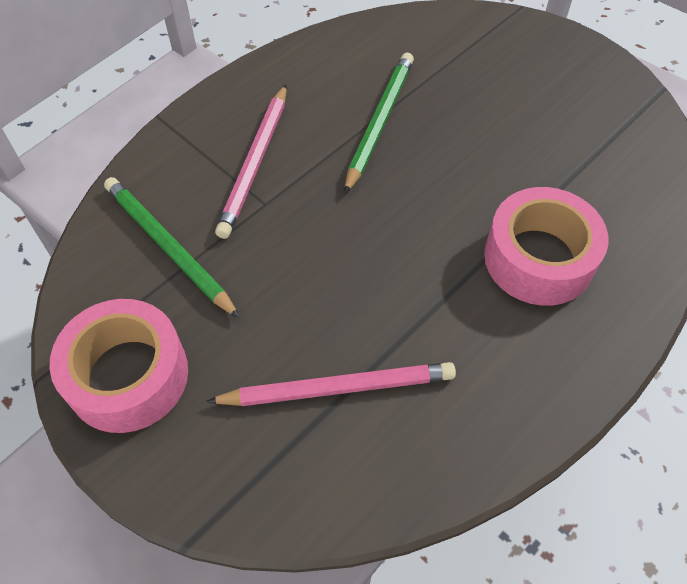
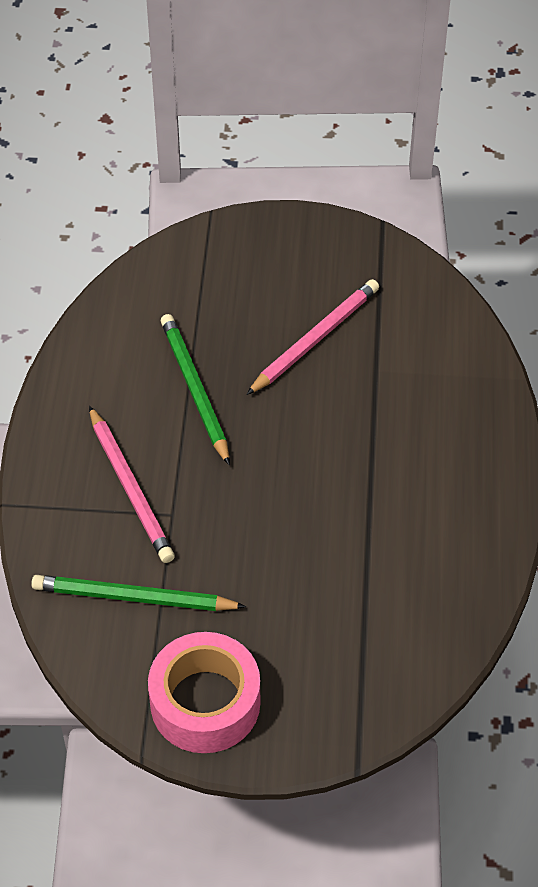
camera: 40 degrees left, 5 degrees down
pink pencil [206,362,456,406] -> pink pencil moved to [246,279,379,395]
pink tape [484,187,608,306] -> none

